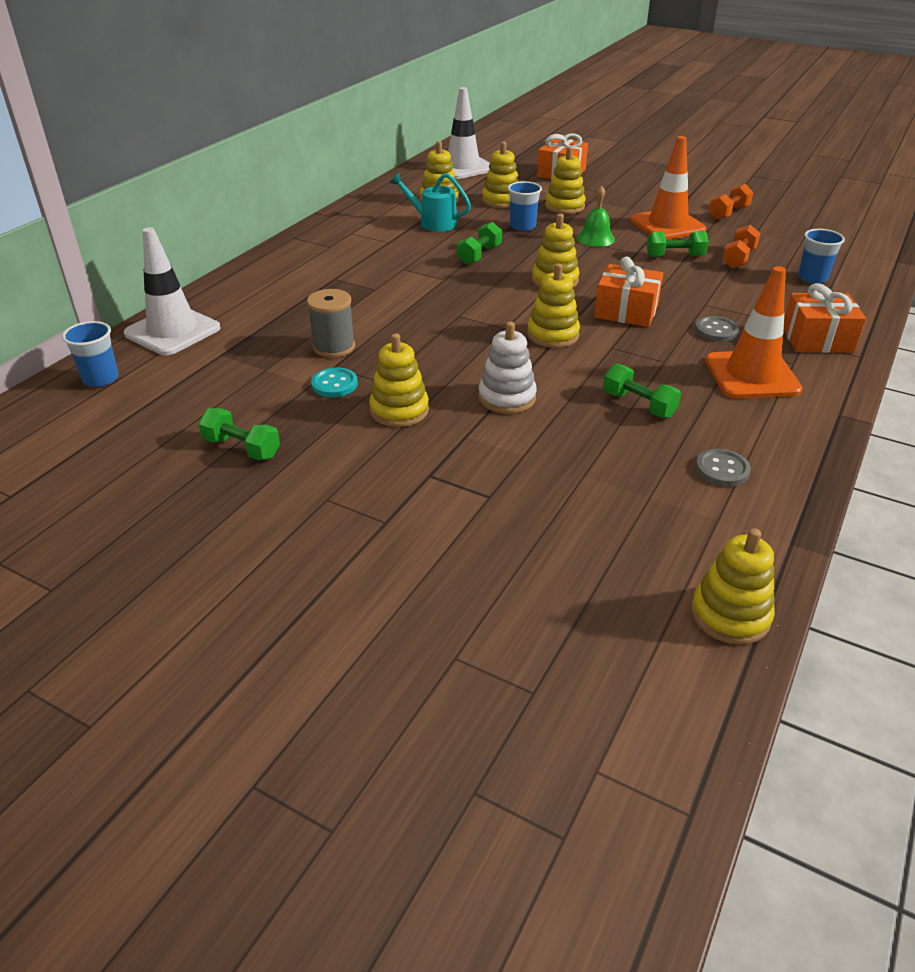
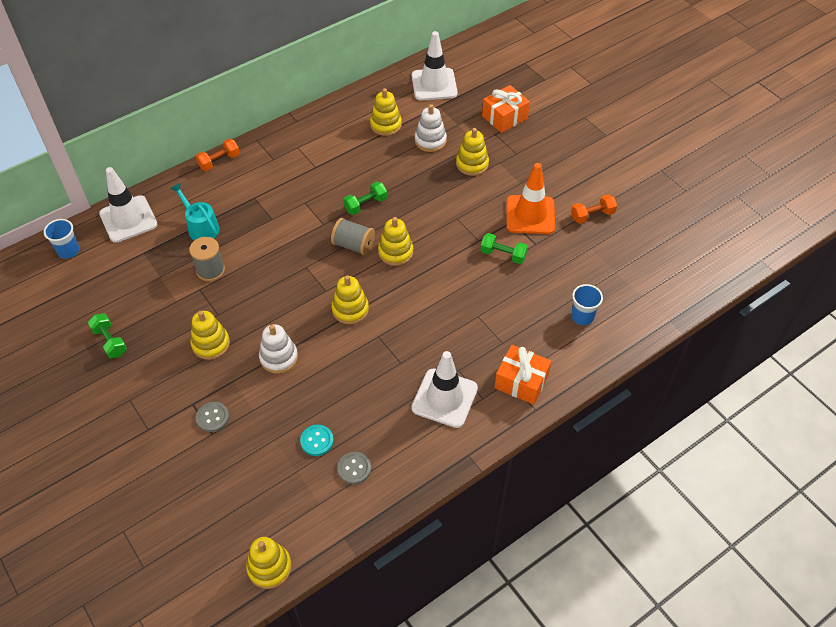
camera: 25 degrees right, 15 degrees up
turquoise button [311,367,358,397] -> turquoise button moved to [300,425,334,456]
turquoise watering can [390,172,471,232] -> turquoise watering can moved to [170,183,220,240]
yellow stacking toy [482,142,519,208] -> white stacking toy [415,104,447,152]
blue cup [508,181,542,231] -> none
green bell [577,186,615,247] -> none
orange gift [594,257,663,327] -> none
green dumbbell [603,364,681,418] -> none
grey button [695,316,739,342] -> grey button moved to [196,402,229,432]
orange traffic cone [705,266,802,398] -> white traffic cone [412,351,478,428]
orange dumbbell [722,225,760,269] -> orange dumbbell moved to [195,139,240,171]
none -> grey spool [331,218,375,255]

